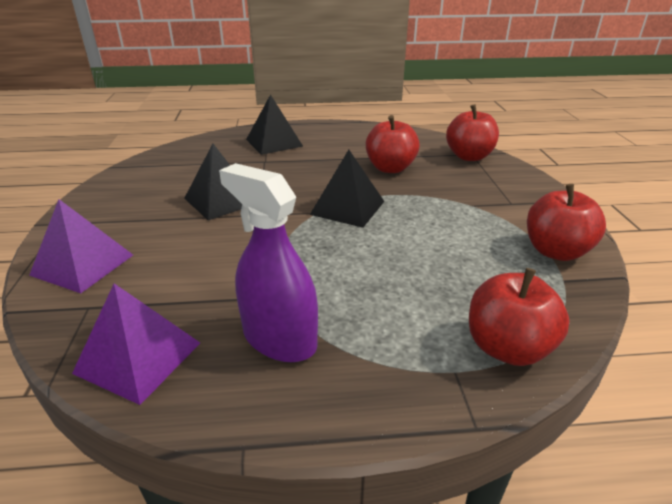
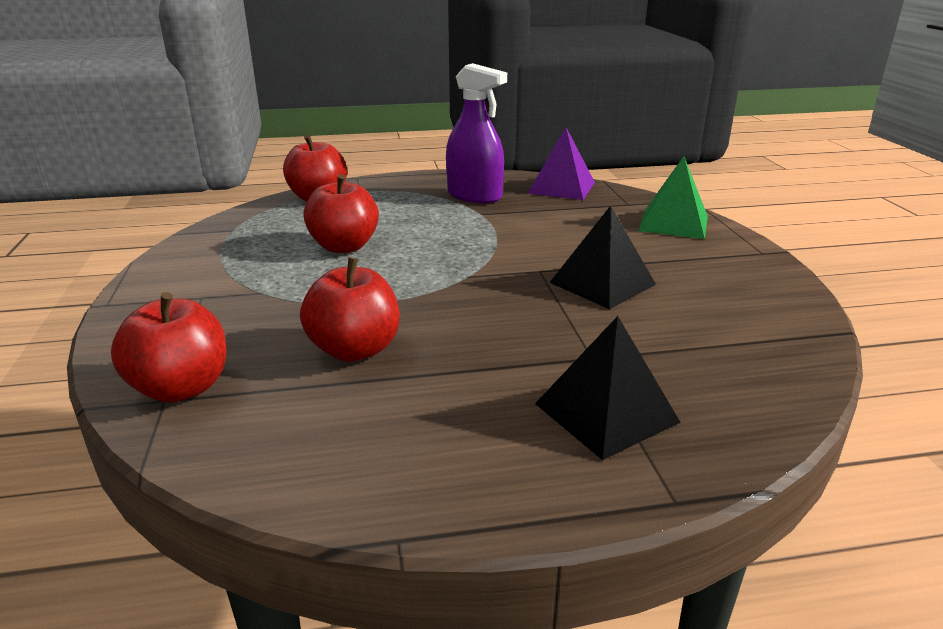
camera: 175 degrees right, 5 degrees down
purple pyramid [29,199,133,293] -> green pyramid [638,156,708,239]
black pyramid [310,150,384,228] -> none
red apple [527,184,606,261] -> red apple moved to [303,174,379,253]

